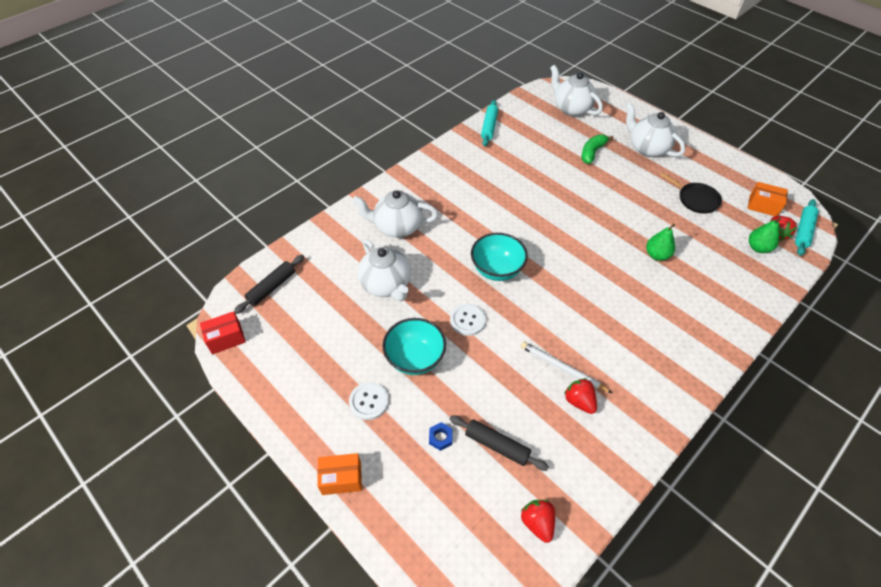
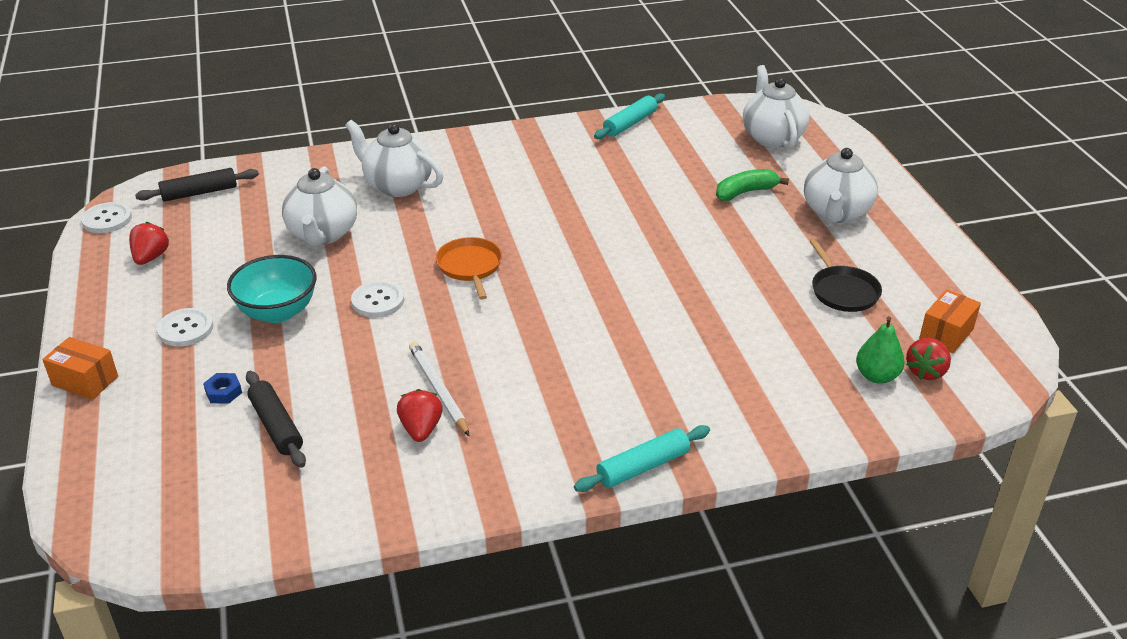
camera: 30 degrees right, 15 degrees down
red box [200,311,246,354] -> white button [81,202,132,233]
turquoise bowl [471,233,528,281] -> orange pan [436,237,502,300]
red strawberry [521,500,555,543] -> red strawberry moved to [129,222,169,265]
white teapot [626,103,686,157] -> white teapot turned 150 degrees counterclockwise [804,148,878,223]
green pear [646,224,675,261] -> none
orange box [748,182,788,216] -> orange box turned 75 degrees clockwise [919,289,981,353]
turquoise rolling pin [795,199,819,256] -> turquoise rolling pin moved to [574,425,710,492]

